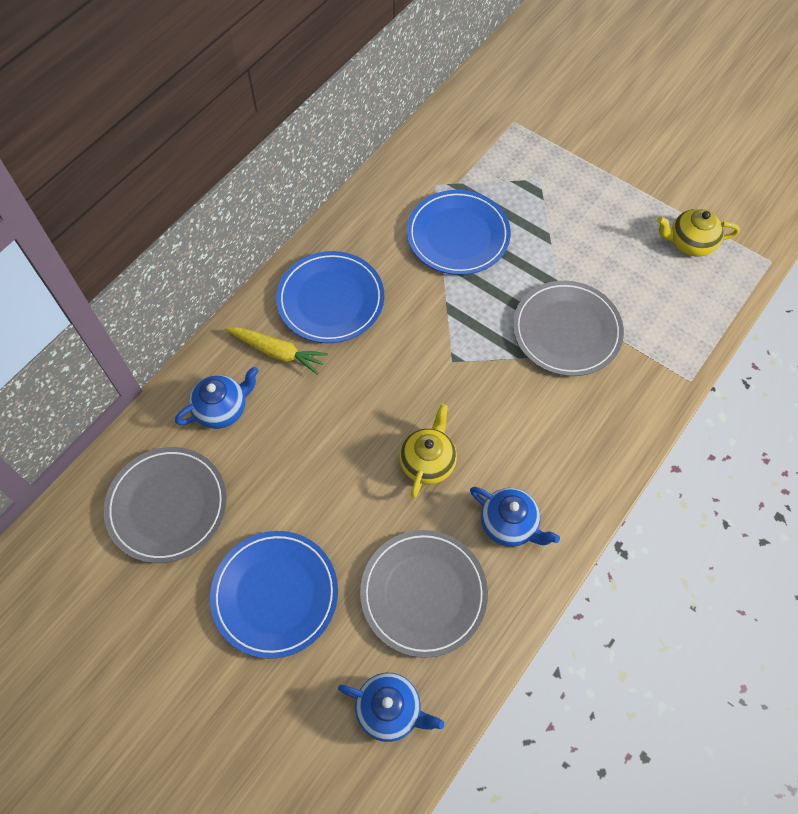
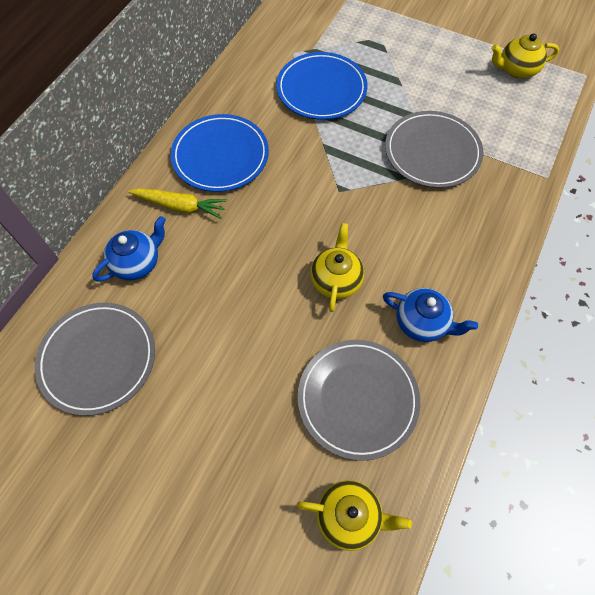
camera: 10 degrees left, 0 degrees up
blue plate [210,531,338,659] -> none
blue teapot [338,673,444,742] -> yellow teapot [297,480,412,551]

